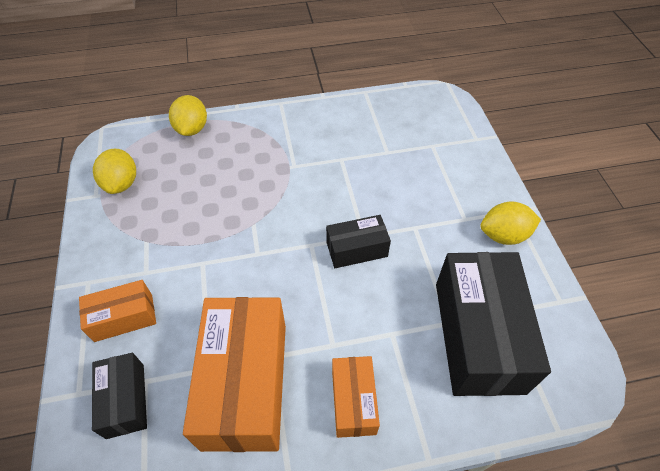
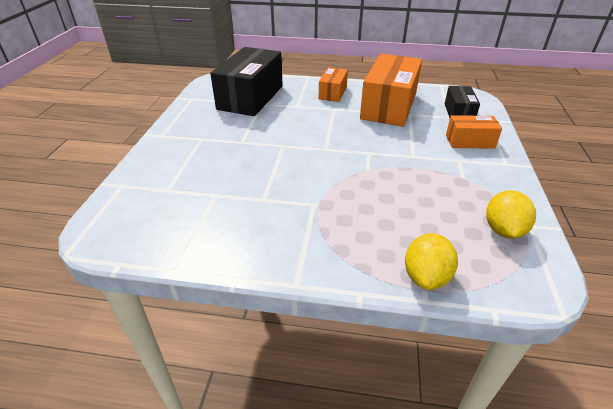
camera: 160 degrees left, 15 degrees down
black box [326,215,391,268] -> none
yellow lemon [480,201,541,245] -> none

